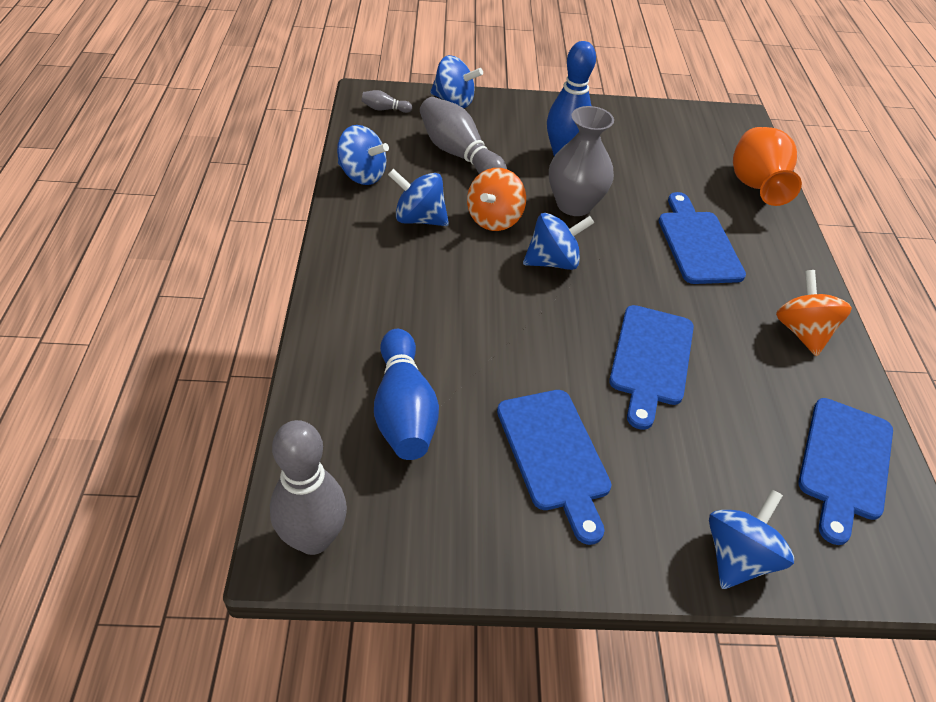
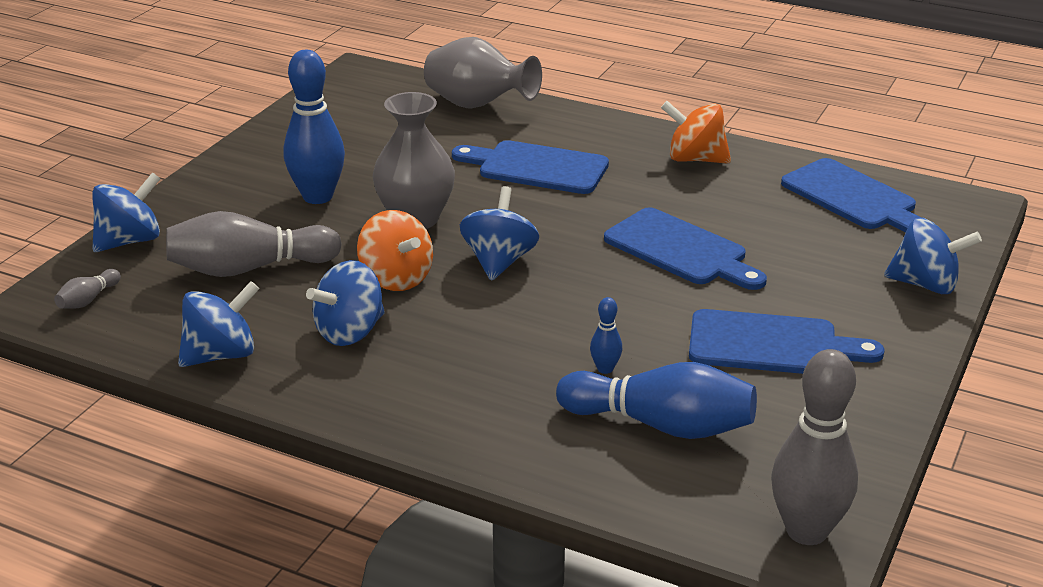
camera: 60 degrees left, 15 degrees down
blue spinning top [709,489,794,589] -> blue spinning top turned 135 degrees clockwise [884,218,982,294]
orange vase [733,127,802,206] -> grey vase [424,37,542,109]
none -> blue bowling pin [590,297,622,374]

